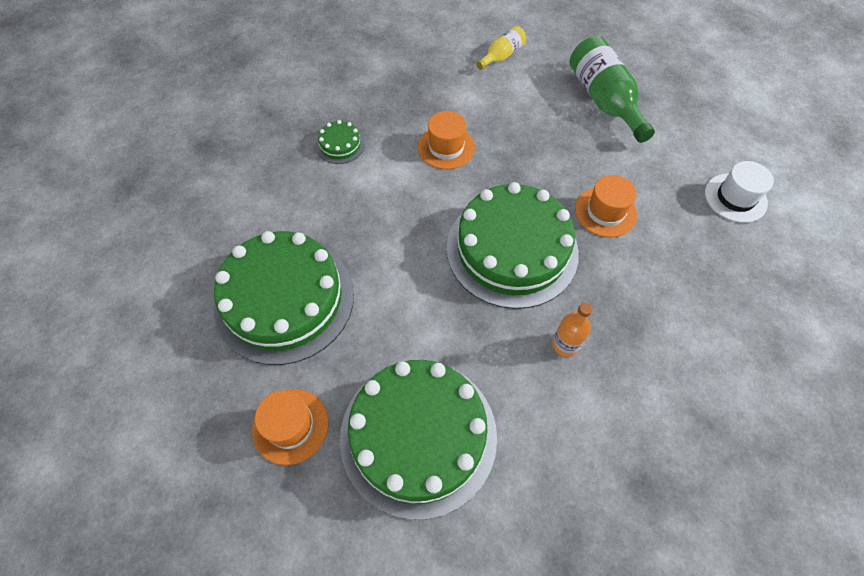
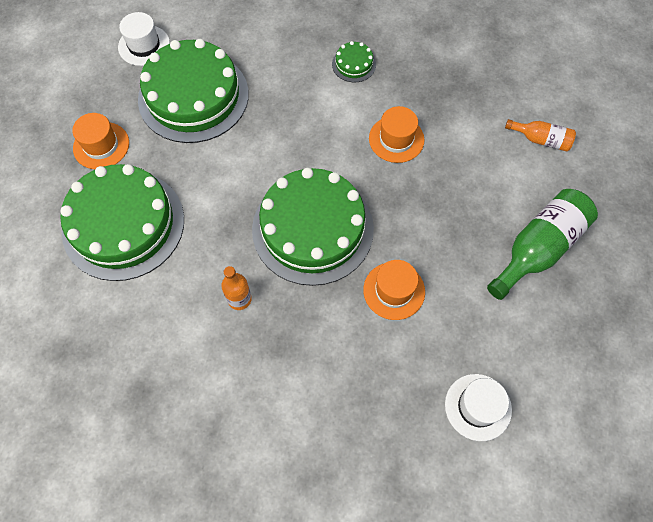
camera: 65 degrees right, 5 degrees up
yellow bottle [476,26,527,70] -> orange bottle [505,119,576,152]
none -> white hat [118,12,170,66]

